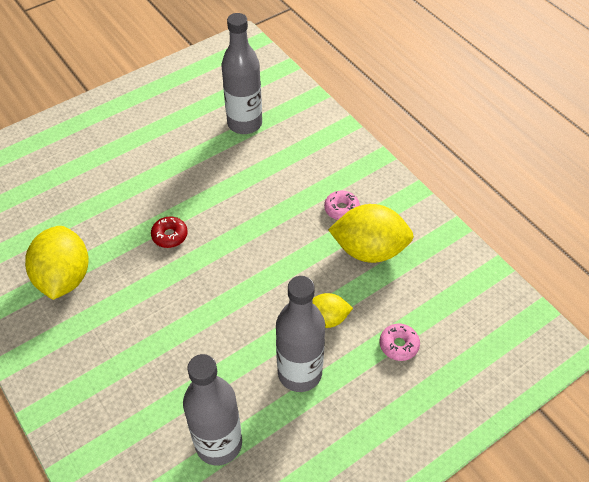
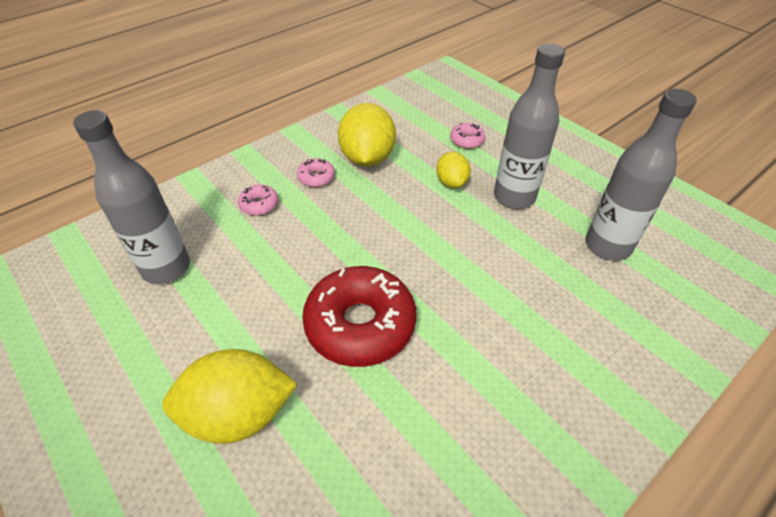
camera: 95 degrees left, 5 degrees down
yellow lemon [25,226,89,300] -> yellow lemon moved to [162,349,297,444]
red donut [151,216,188,248] -> red donut [302,266,417,367], size x2.29
none -> pink donut [238,185,278,216]

